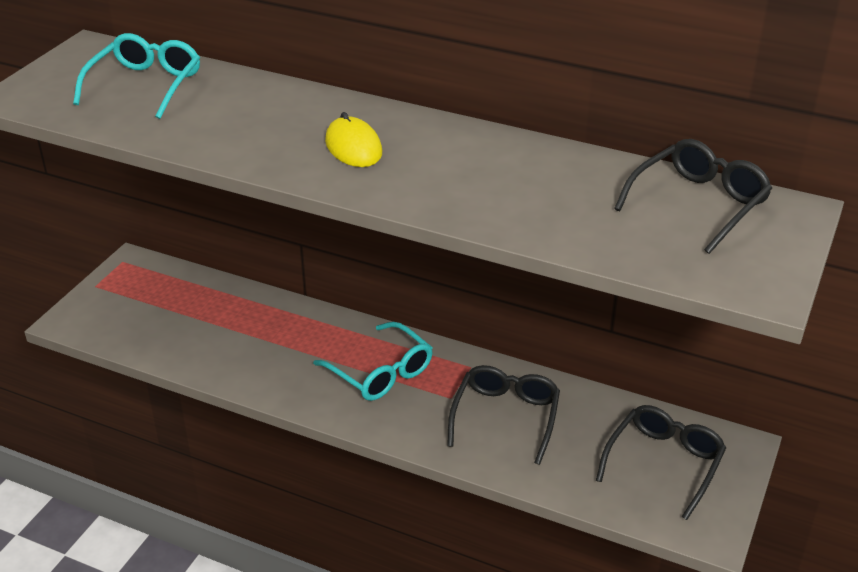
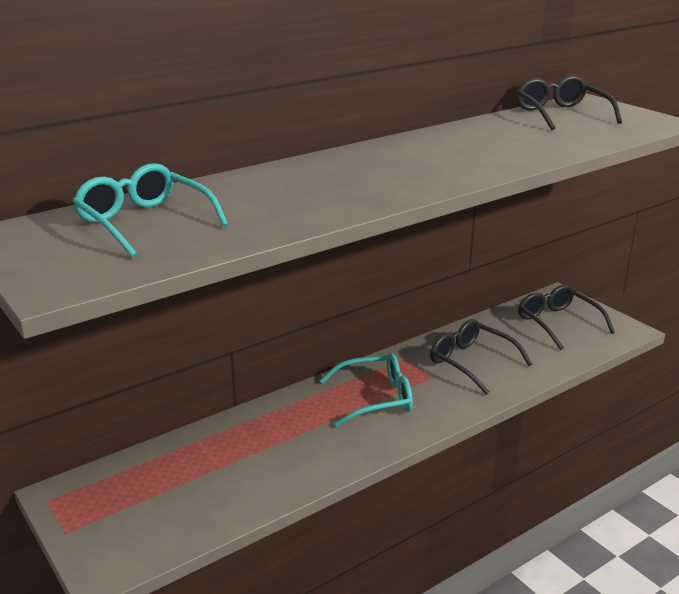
camera: 60 degrees left, 10 degrees down
yellow mouse [325,112,382,167] -> none

